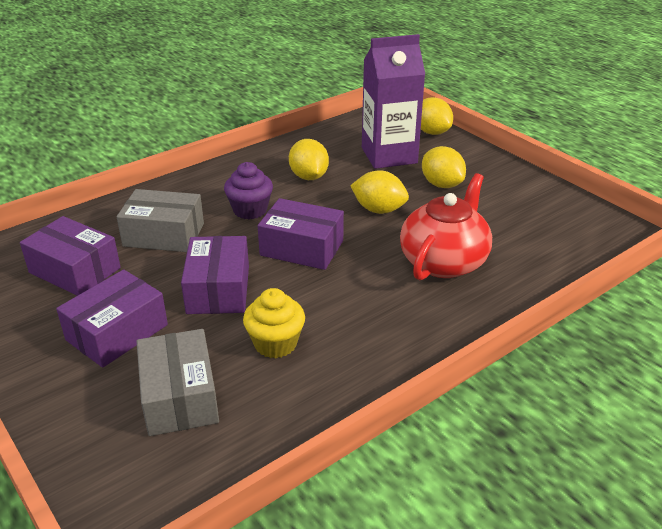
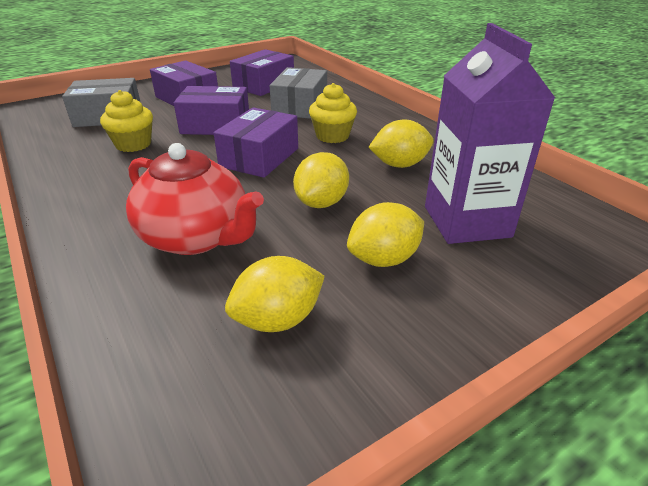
camera: 95 degrees right, 0 degrees up
purple cupcake [224,162,273,219] -> yellow cupcake [309,83,357,143]
yellow lemon [421,97,453,135] -> yellow lemon moved to [225,256,325,332]

